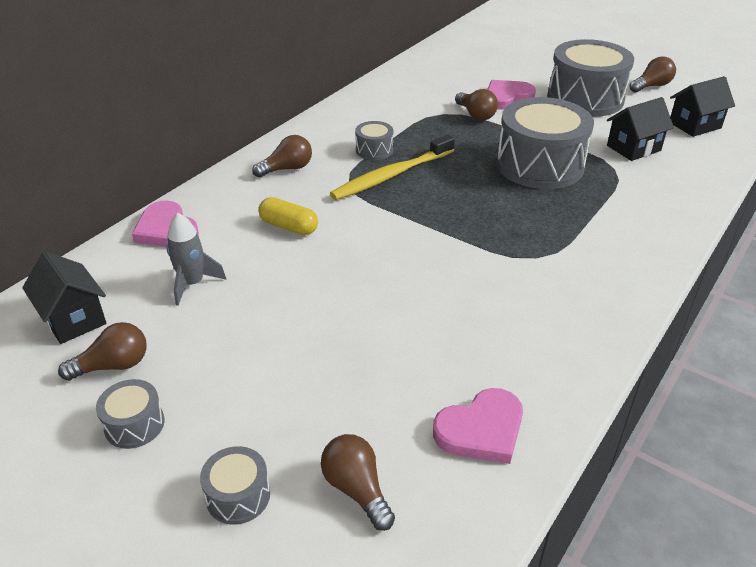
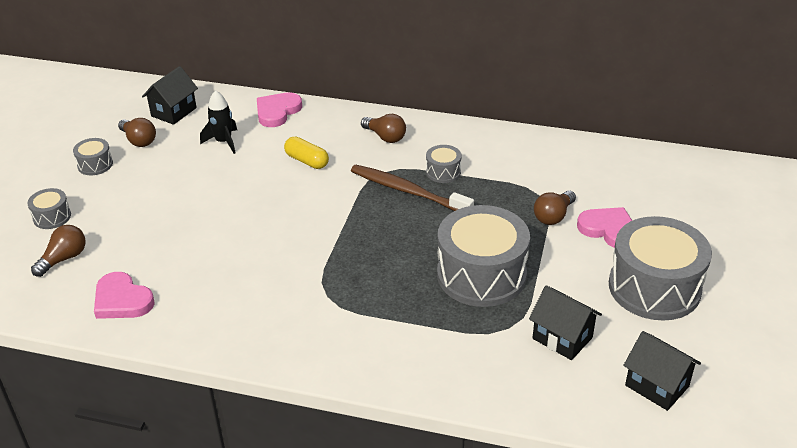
camera: 70 degrees right, 0 degrees up
grey rocket [167,213,227,306] -> black rocket [200,90,237,154]
yellow capsule [258,197,318,235] -> yellow capsule turned 60 degrees counterclockwise [284,137,329,169]
yellow toothbrush [330,134,455,200] -> brown toothbrush [351,165,474,211]
brown light bulb [629,56,676,92] -> none

